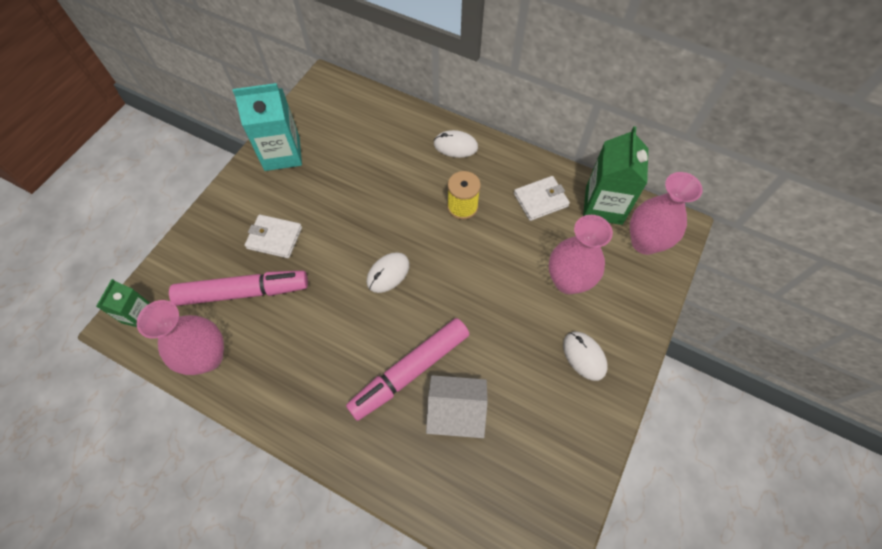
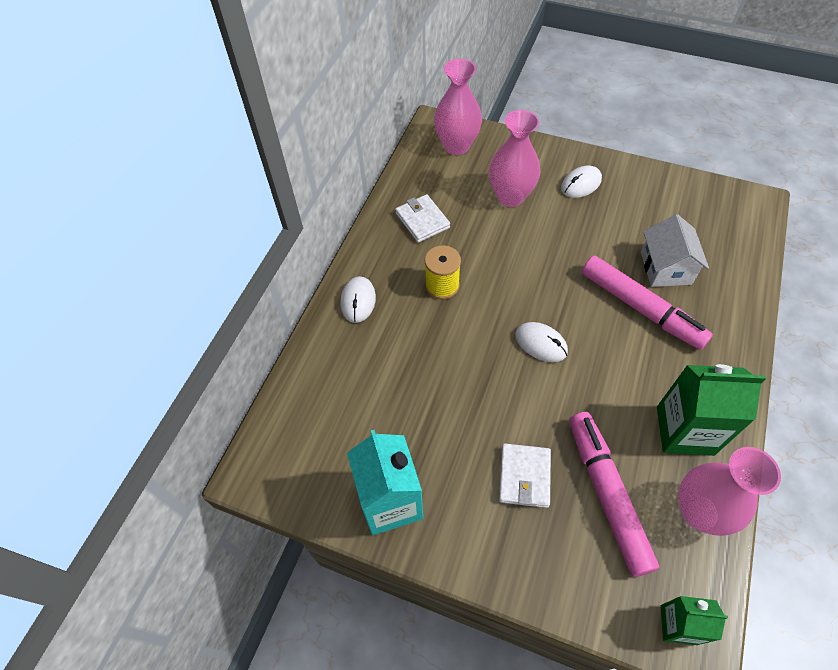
camera: 95 degrees left, 5 degrees down
green carton [583,126,648,225] -> green carton moved to [657,364,766,456]

